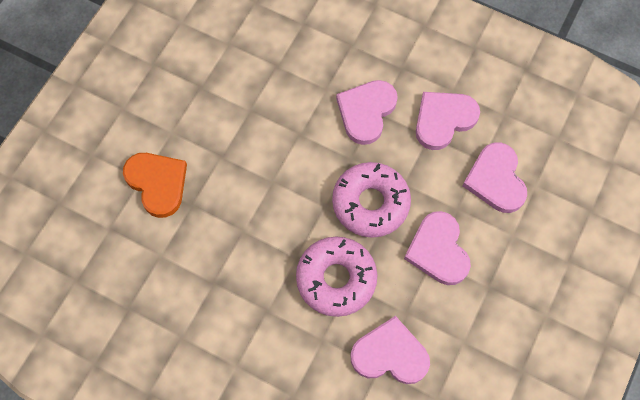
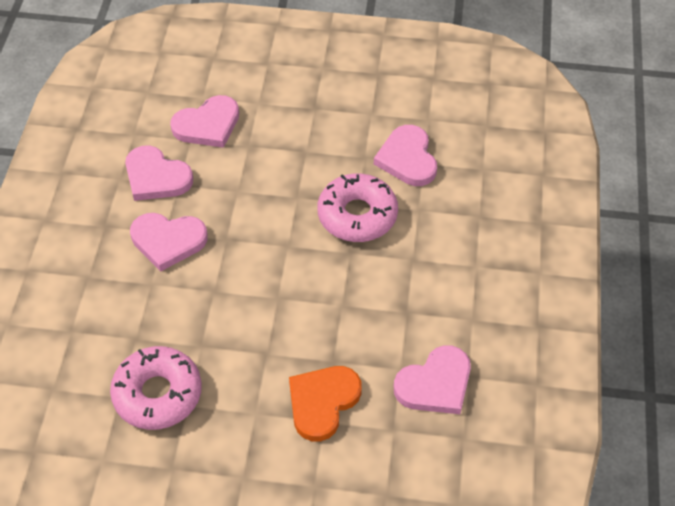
camera: 110 degrees left, 15 degrees down
pink donut [332,162,411,238] -> pink donut moved to [110,346,202,430]
pink heart [404,211,471,285] -> pink heart moved to [394,345,471,414]

